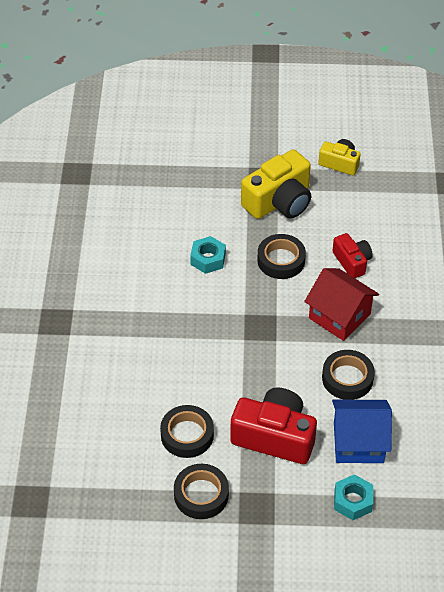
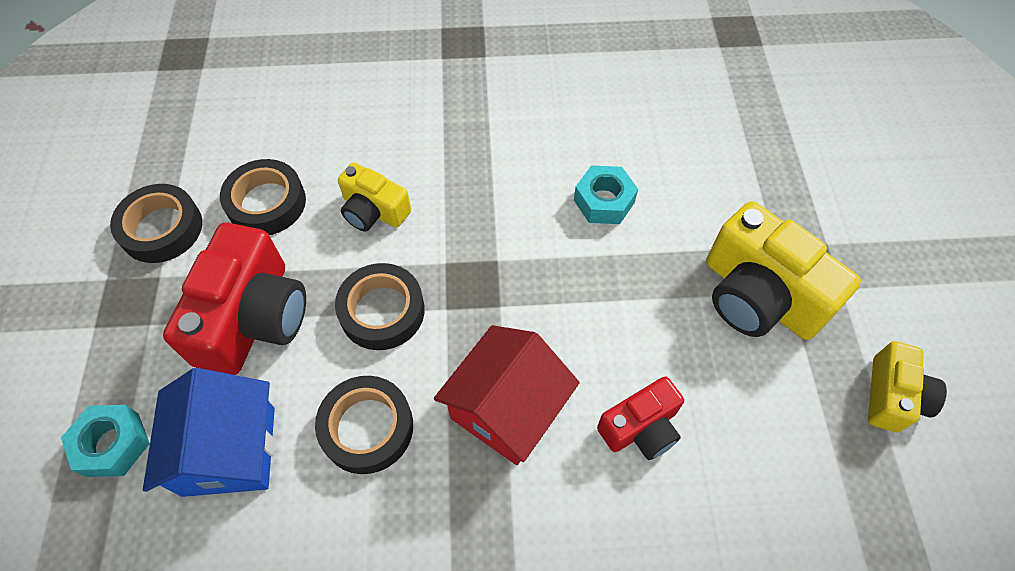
camera: 85 degrees right, 10 degrees up
black tape [257,234,306,279] -> black tape moved to [335,263,425,350]
none -> yellow camera [338,162,411,231]

